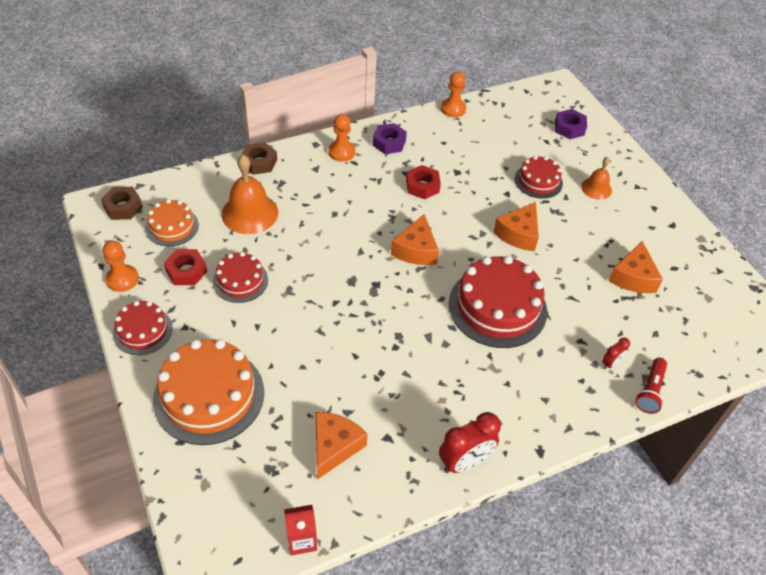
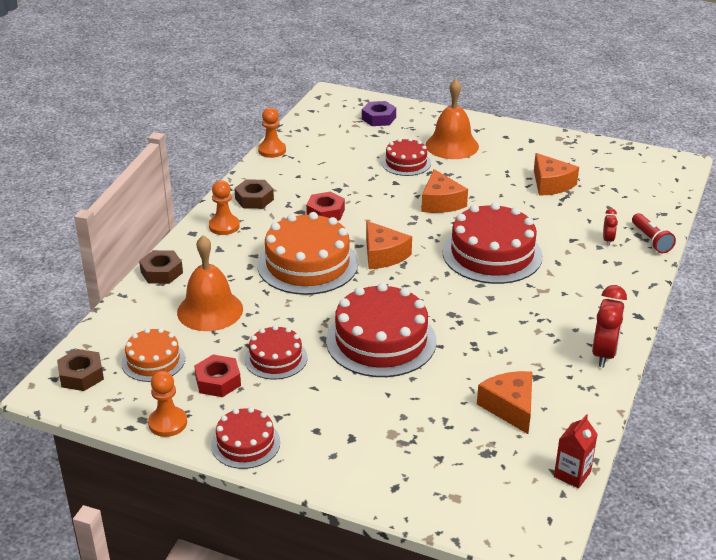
camera: 40 degrees left, 15 degrees down
orange cake [153,339,264,445] -> orange cake moved to [257,212,358,295]
purple nut [372,123,407,154] -> brown nut [234,179,274,209]
orange bell [581,157,612,200] -> orange bell [426,79,479,159], size x1.74
none -> red cake [326,283,437,377]

